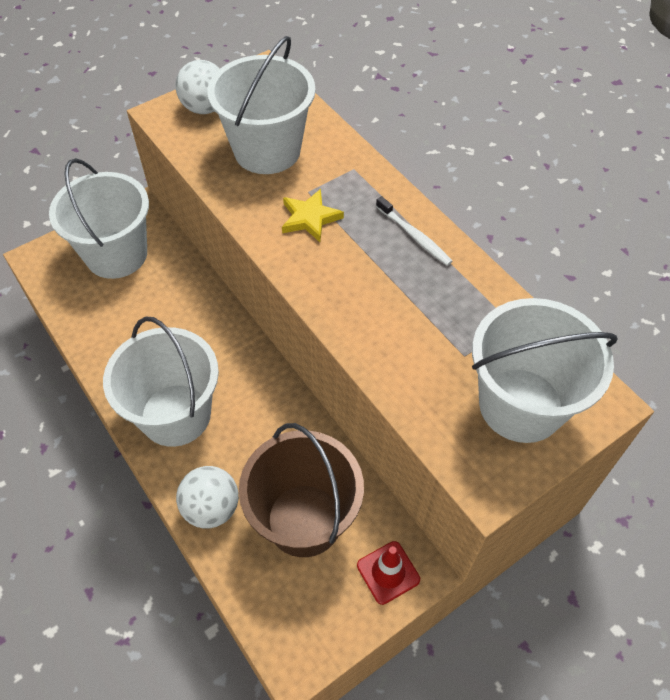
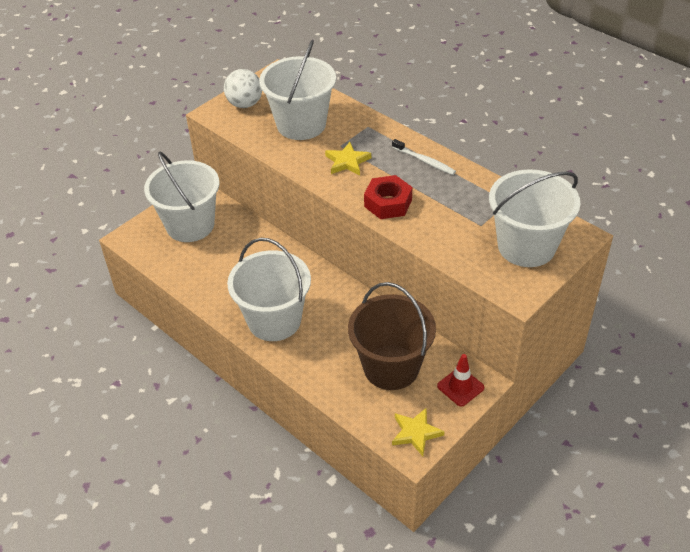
camera: 10 degrees left, 10 degrees down
white ball [176,466,239,529] -> none
none -> red nut [364,175,412,219]
none -> yellow star [392,407,445,456]

